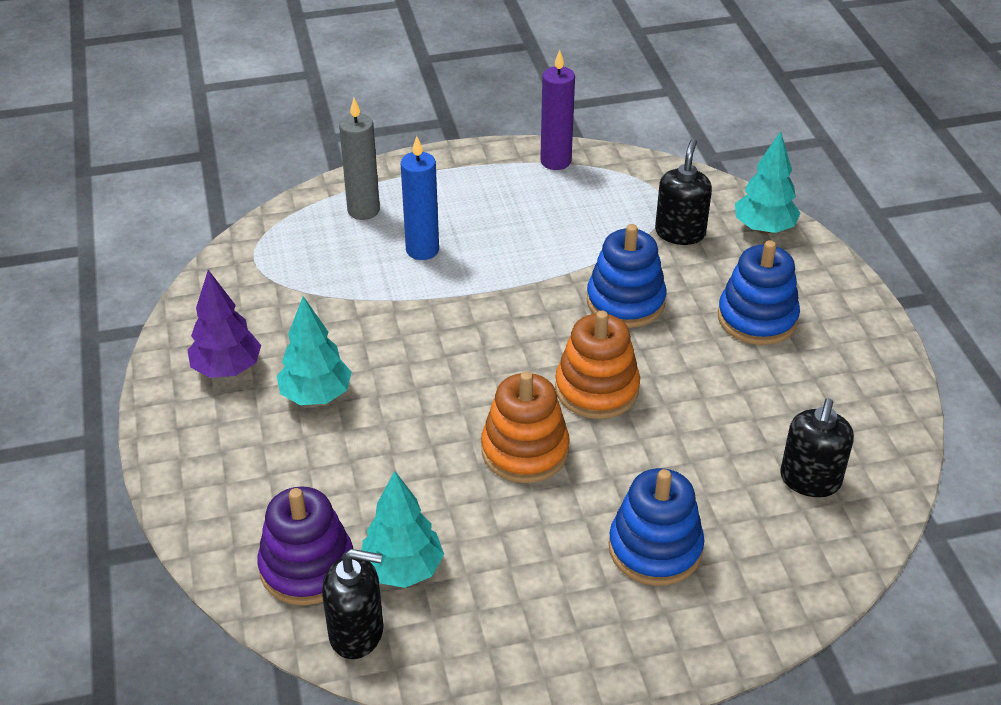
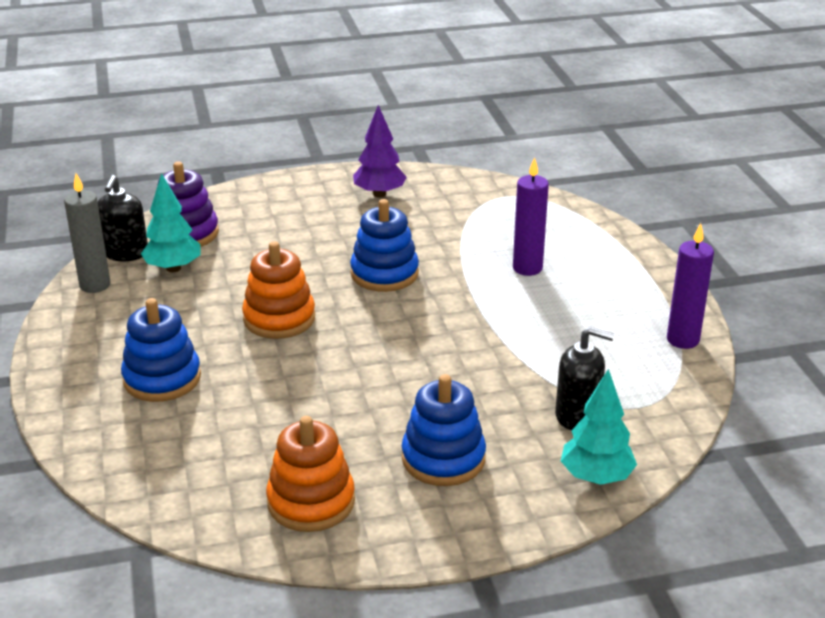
camera: 90 degrees right, 10 degrees down
turquoise tree [277,296,352,405] -> none
grey candle [339,98,380,220] -> grey candle moved to [64,173,111,293]
blue candle [401,136,439,260] -> purple candle [513,157,549,276]
orange stacking toy [555,310,640,419] -> orange stacking toy moved to [266,416,355,532]
blue stacking toy [587,224,666,328] -> blue stacking toy moved to [350,199,419,292]
black soap dispenser [780,398,854,497] -> none

